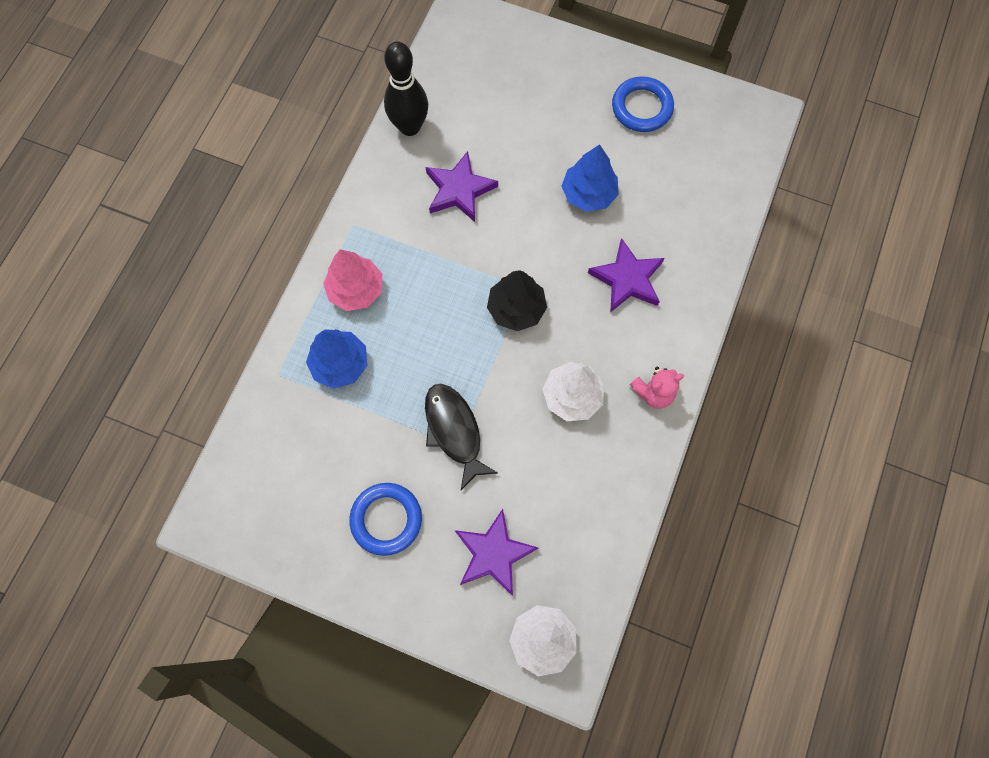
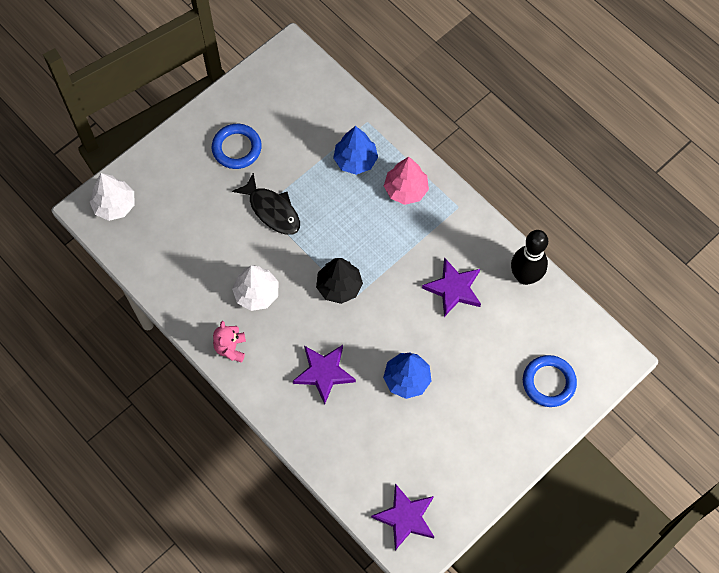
camera: 115 degrees right, 5 degrees down
black fish [425,384,498,490] -> black fish turned 45 degrees clockwise [232,173,300,235]
purple star [455,509,538,596] -> purple star moved to [371,484,434,550]
blue ring [612,76,674,132] -> blue ring moved to [523,355,577,407]

